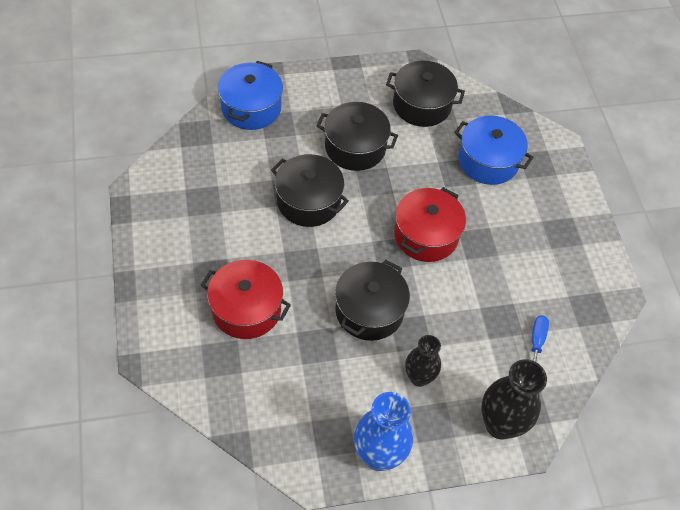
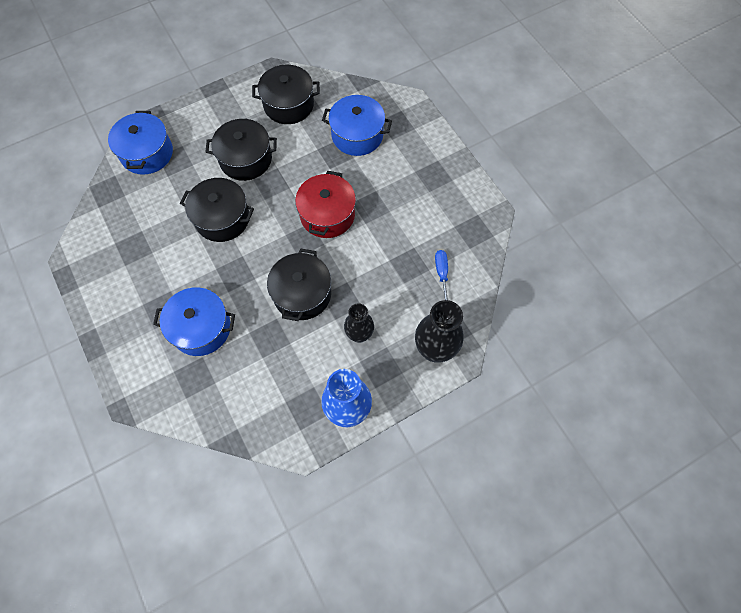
camera: 15 degrees left, 10 degrees up
red pot [201,260,291,339] -> blue pot [153,287,235,356]

